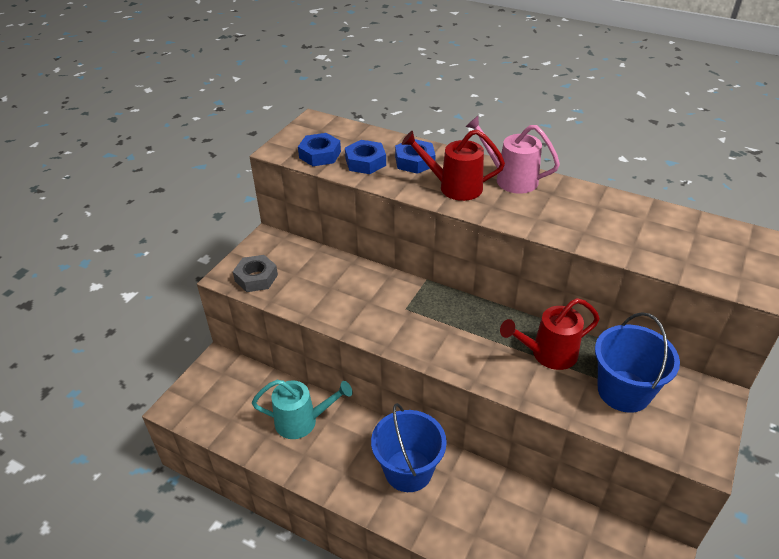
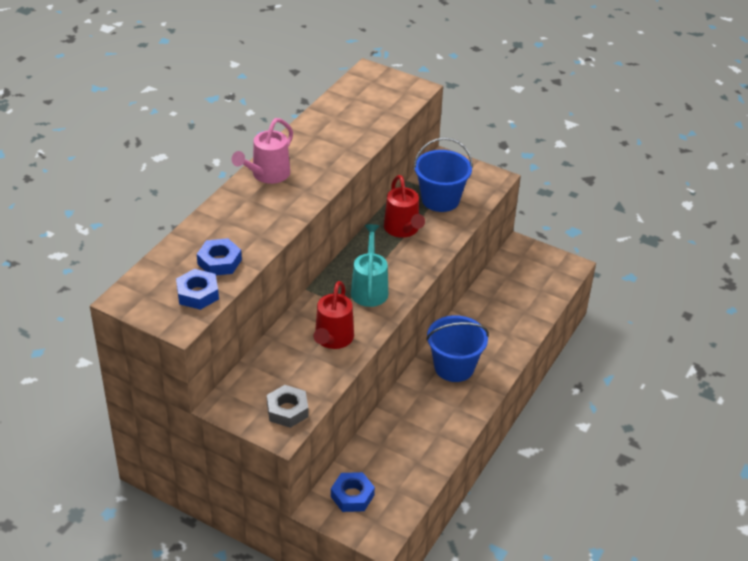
camera: 90 degrees left, 0 degrees up
turquoise watering can [252,380,353,439] -> turquoise watering can moved to [351,224,388,307]
blue nut [395,139,435,174] -> blue nut moved to [331,472,375,512]
red watering can [402,130,505,201] -> red watering can moved to [314,281,354,349]

